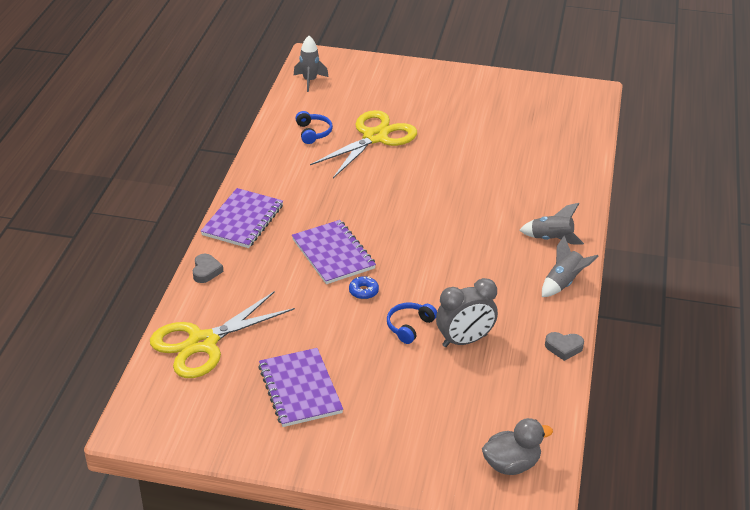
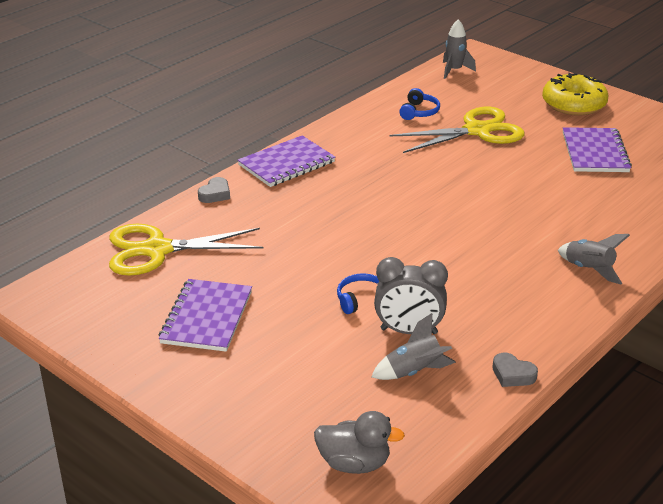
camera: 30 degrees right, 5 degrees down
purple notebook [292,220,376,284] -> purple notebook moved to [563,127,632,172]
blue donut [349,276,379,299] -> none
grey rocket [542,236,598,297] -> grey rocket moved to [371,313,456,380]
none -> yellow donut [542,73,609,116]

